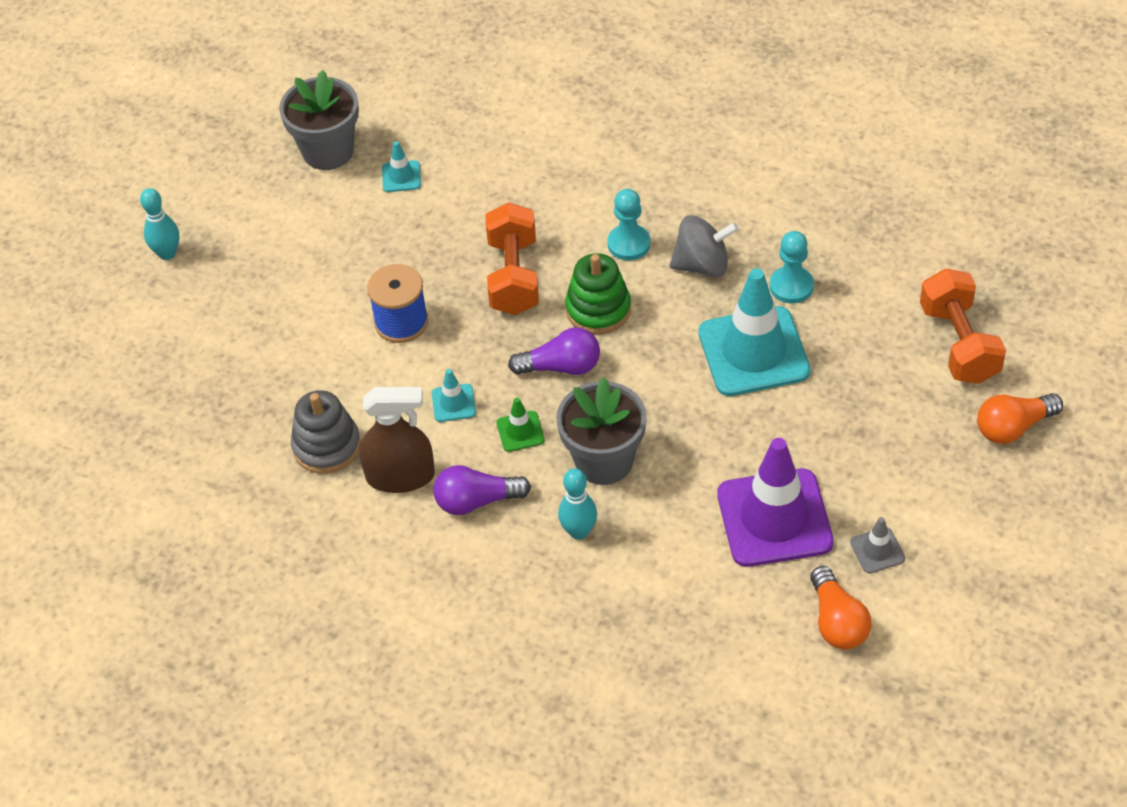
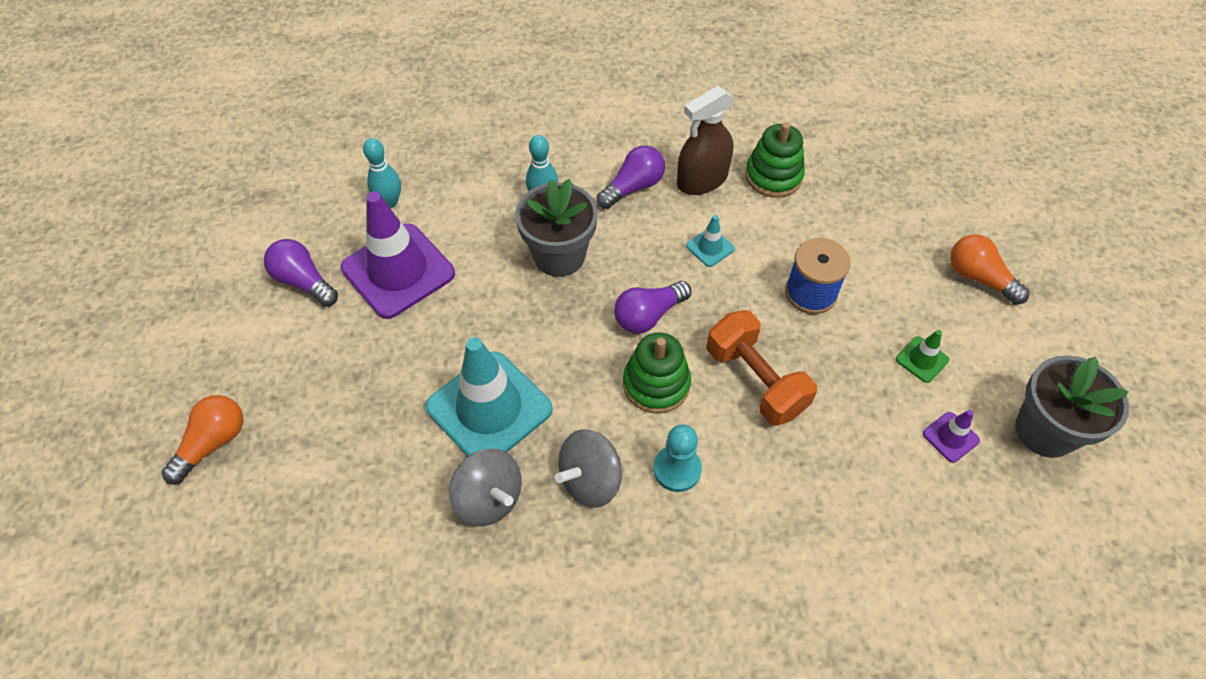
camera: 145 degrees right, 5 degrees up
turquoise bowling pin [140,188,179,260] -> turquoise bowling pin moved to [363,138,401,208]
grey stacking toy [291,390,361,474] -> green stacking toy [745,122,805,198]
turquoise traffic cone [382,141,421,192] -> purple traffic cone [923,410,980,463]
green traffic cone [497,398,545,452] -> green traffic cone moved to [896,330,949,383]
turquoise pawn [770,231,814,304] -> grey spinning top [449,448,522,526]
orange light bulb [810,566,872,650] -> orange light bulb moved to [950,234,1029,305]
grey traffic cone [850,517,905,573] -> purple light bulb [264,239,338,307]
orange dumbbell [920,268,1006,384] -> none

